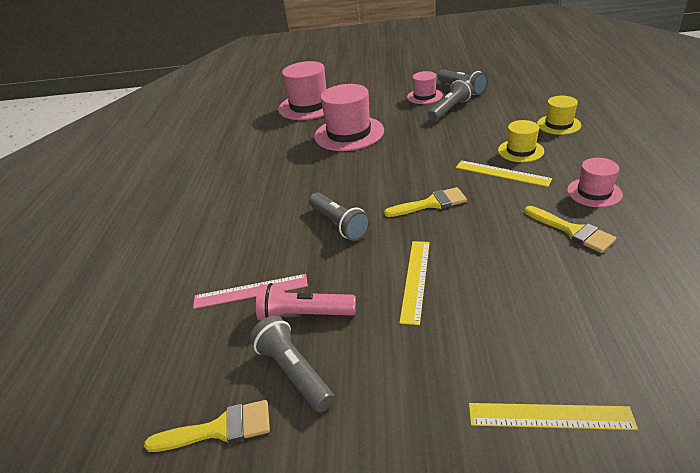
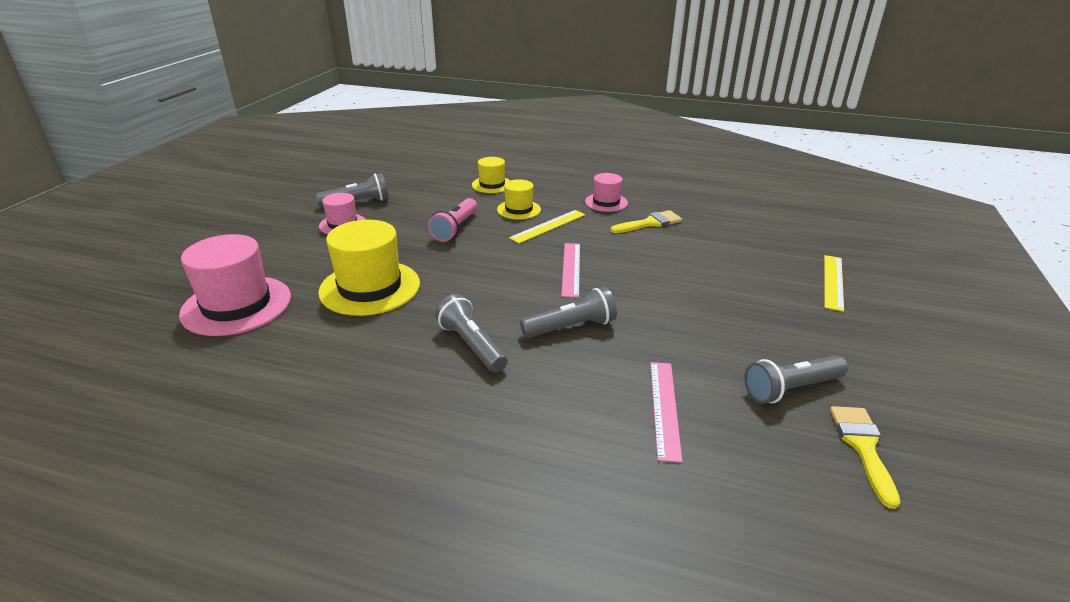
camera: 80 degrees left, 5 degrees down
pink flashlight [256,283,356,321] -> pink flashlight moved to [428,198,477,242]
pink hat [314,84,384,151] -> yellow hat [318,220,420,316]
yellow brush [384,187,467,217] -> pink ruler [561,243,580,298]
yellow ruler [399,241,430,325] -> none
grey flashlight [427,78,473,121] -> grey flashlight moved to [435,294,508,373]

